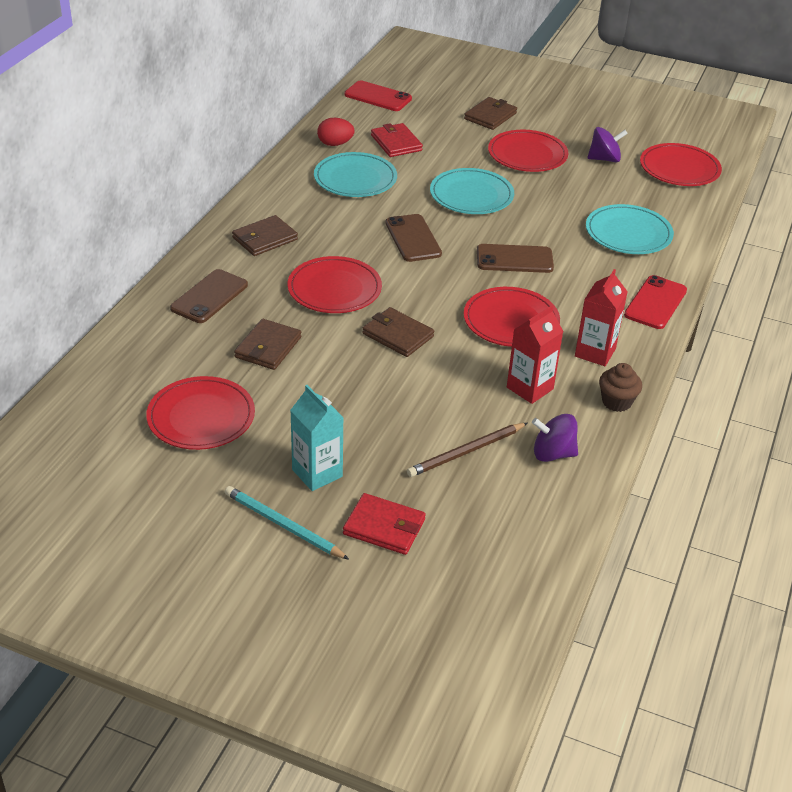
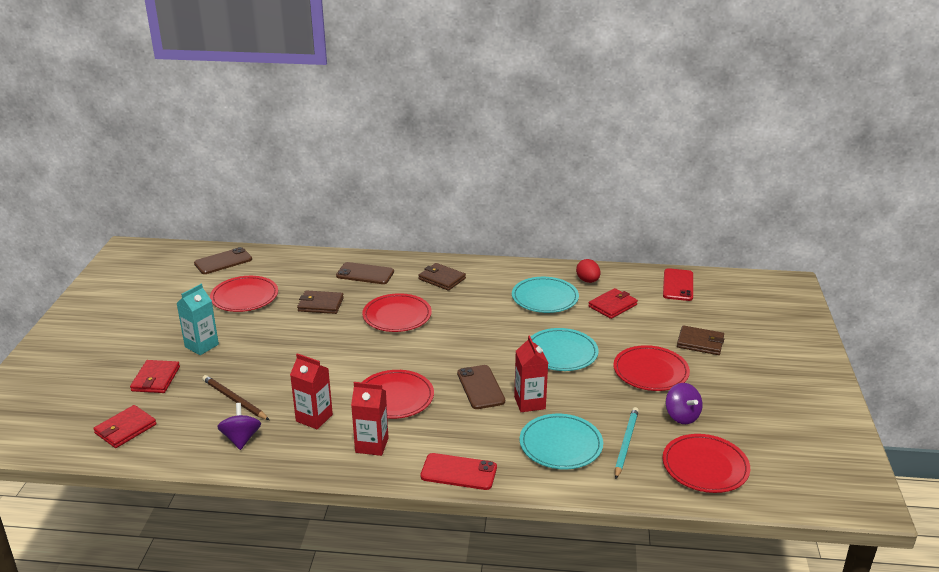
camera: 75 degrees right, 10 degrees down
turquoise pencil [225,486,349,560] -> turquoise pencil moved to [615,407,639,479]
brown wallet [362,307,434,357] -> none
brown phone [385,214,442,262] -> brown phone moved to [194,247,252,274]
brown cupcake [599,363,642,412] -> none
none -> red wallet [93,405,156,448]
none -> red carton [514,336,548,412]

